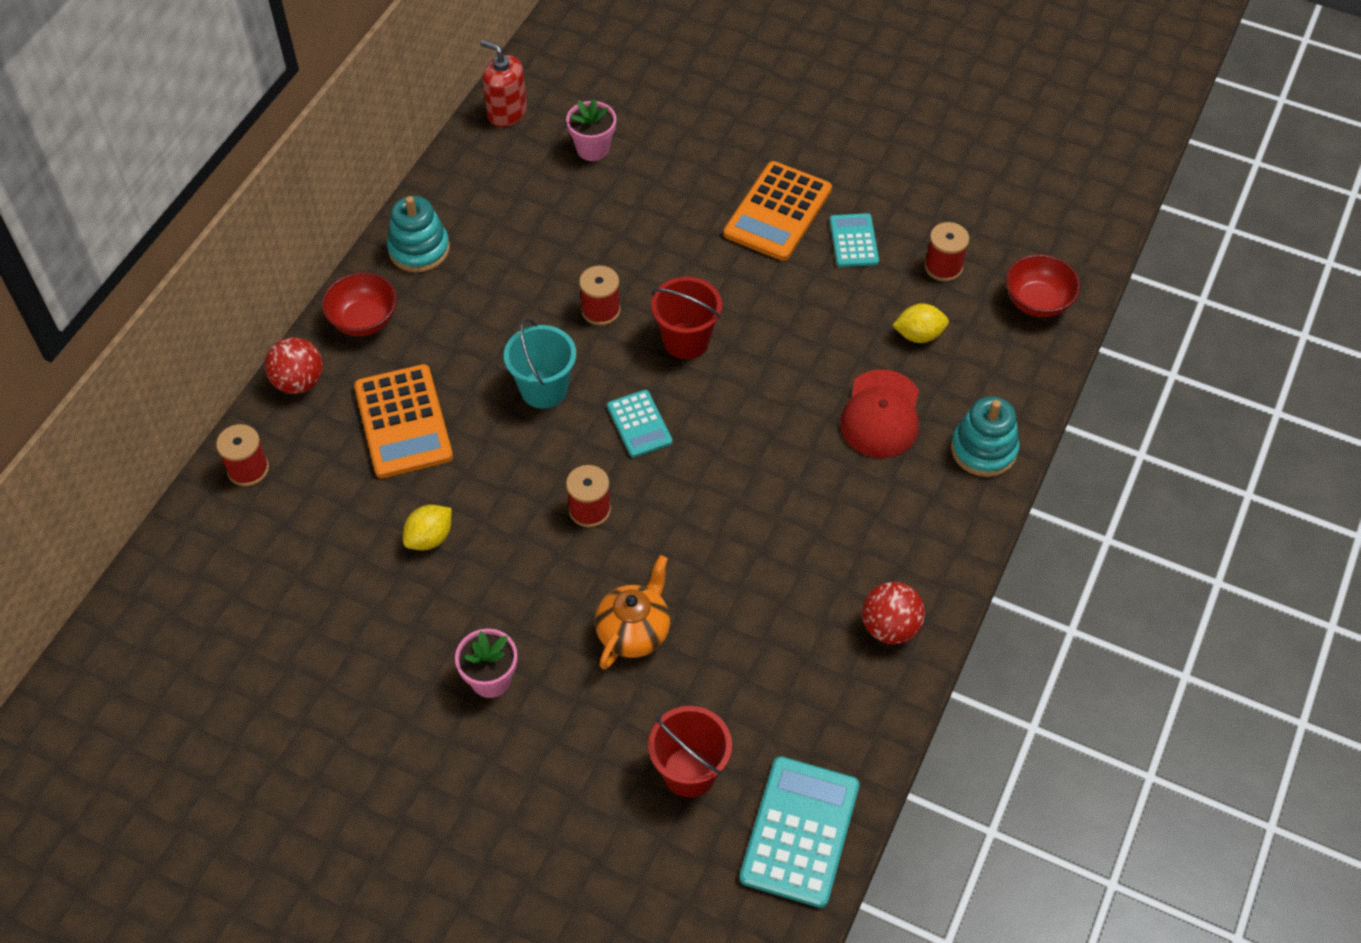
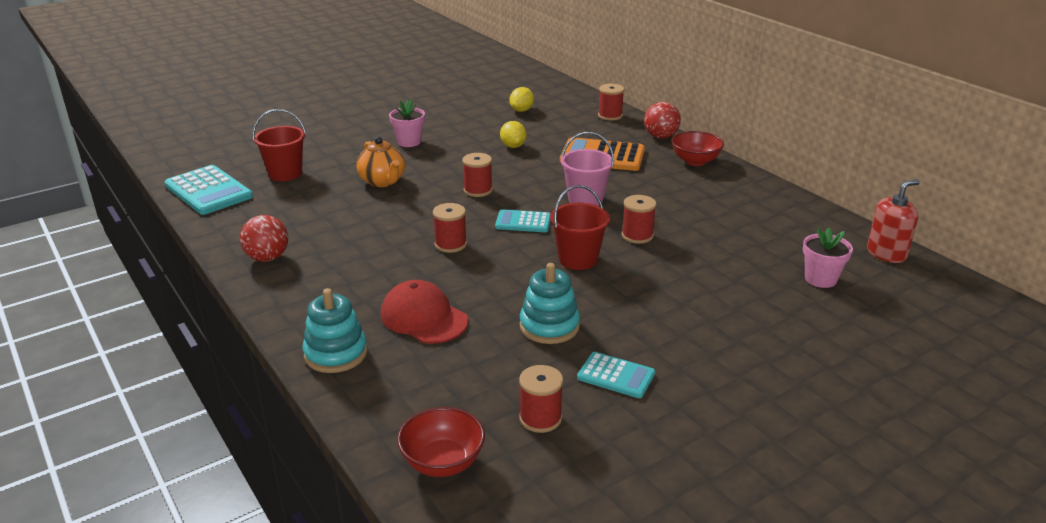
camera: 120 degrees right, 25 degrees down
turquoise stacking toy [387,196,450,273] -> turquoise stacking toy moved to [520,263,580,344]
turquoise bucket [504,318,576,409] -> pink bucket [561,132,614,206]
orange calculator [724,161,832,261] -> none
yellow lemon [892,304,949,343] -> yellow lemon moved to [509,87,534,112]
none -> red spool [433,203,467,253]

